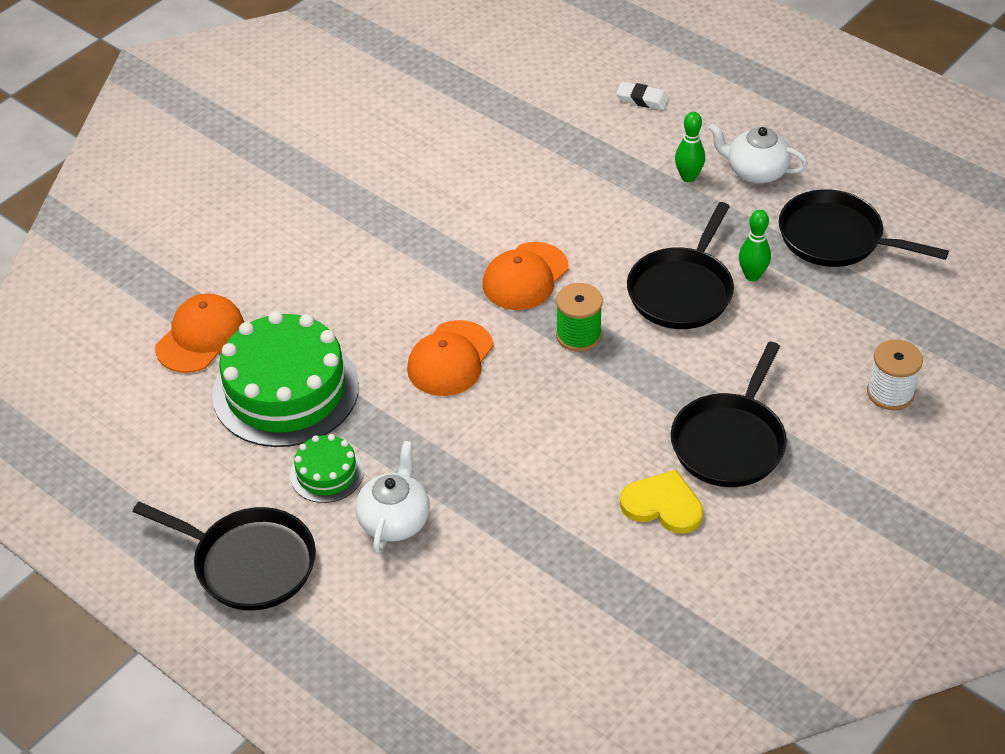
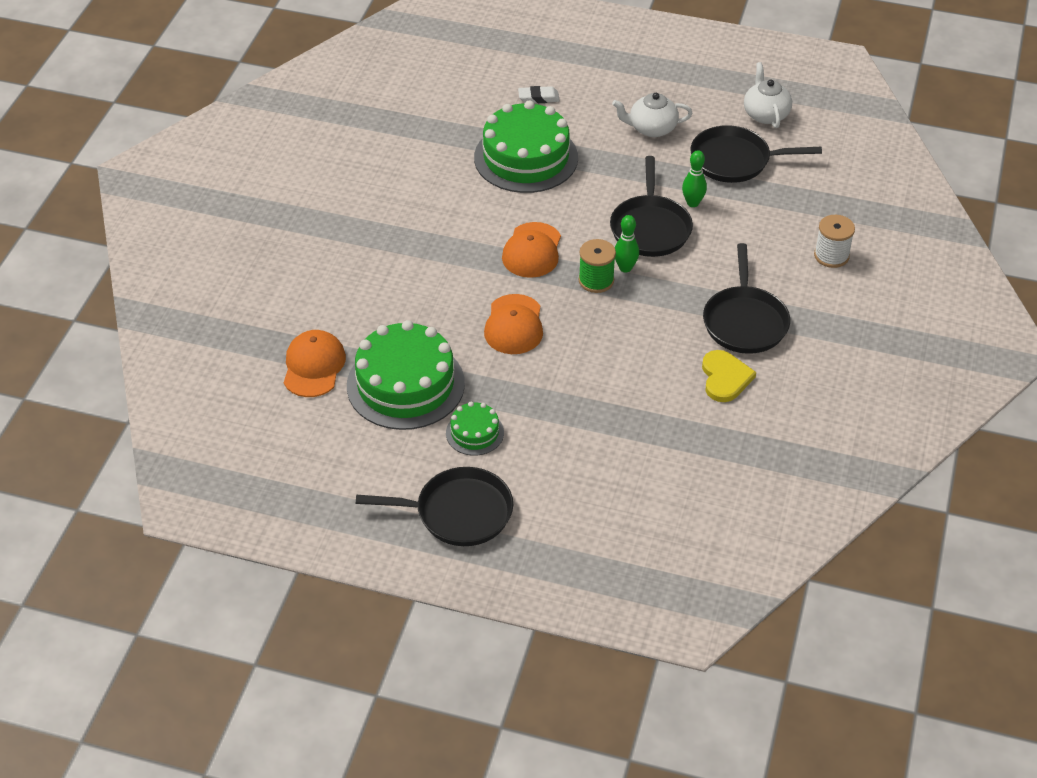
camera: 25 degrees left, 0 degrees up
white teapot [355,441,430,554] -> white teapot moved to [744,62,792,128]
yellow heart [620,470,703,534] -> yellow heart turned 90 degrees clockwise [702,350,756,402]
green bowling pin [675,112,705,182] -> green bowling pin moved to [615,215,639,272]
none -> green cake [474,100,578,193]

